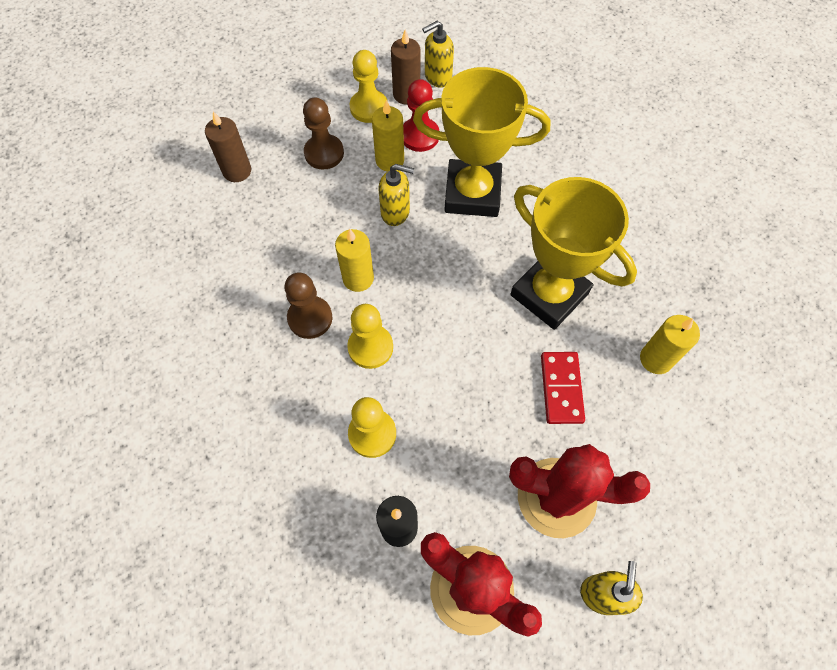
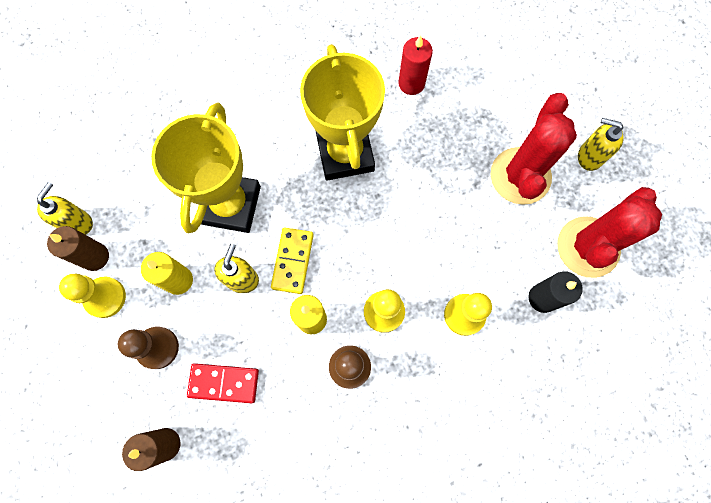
camera: 85 degrees left, 10 degrees up
red pawn [403,79,439,152] -> none
yellow soap dispenser [422,21,454,88] -> yellow soap dispenser turned 135 degrees counterclockwise [37,182,93,235]
yellow trophy [511,177,637,330] -> yellow trophy turned 60 degrees counterclockwise [300,44,385,181]
red domino [541,352,585,424] -> red domino moved to [187,363,259,403]
yellow candle [640,315,700,374] -> red candle [398,35,433,95]
none -> yellow domino [271,228,314,294]

